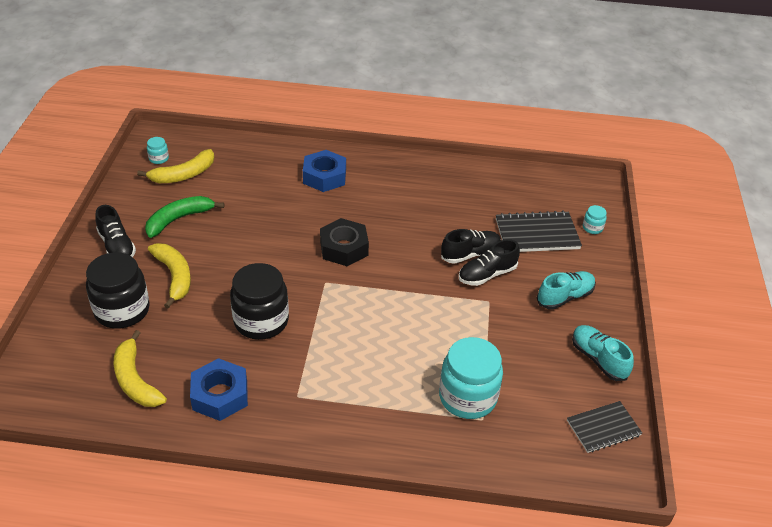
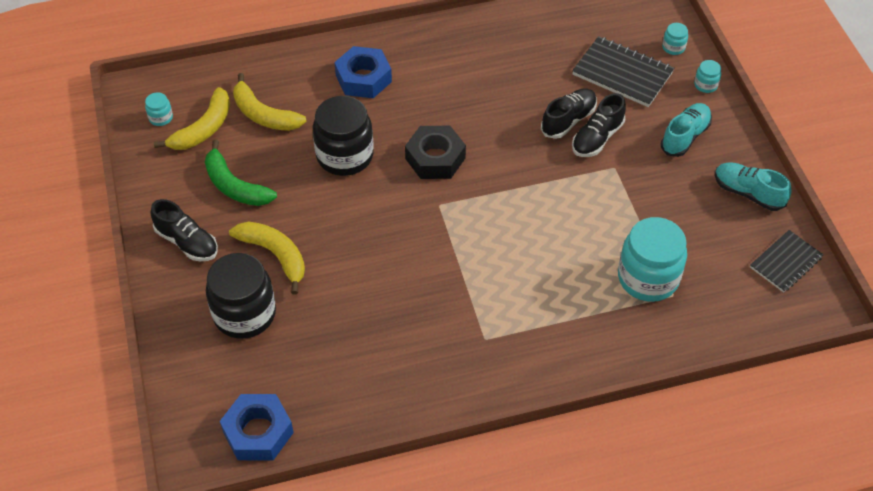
camera: 20 degrees left, 10 degrees up
yellow banana [114,330,167,407] -> yellow banana moved to [233,73,306,131]
green banana [145,196,225,238] -> green banana turned 75 degrees counterclockwise [205,140,277,206]
blue nut [190,358,248,421] -> blue nut moved to [220,394,294,461]
black jar [230,263,289,340] -> black jar moved to [313,96,373,176]
black notebook [496,210,582,252] -> black notebook turned 60 degrees clockwise [572,36,674,107]
none -> turquoise jar [694,60,721,93]

